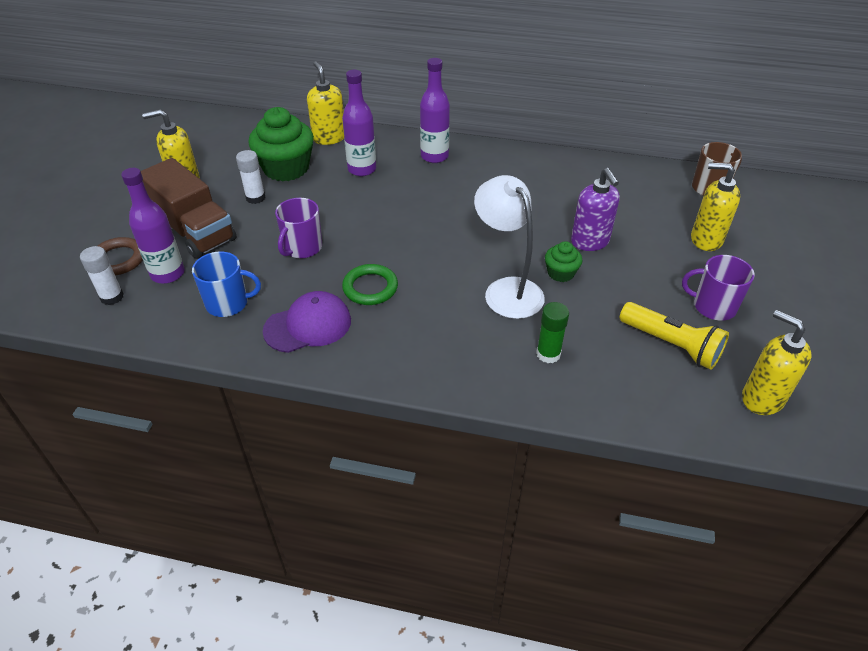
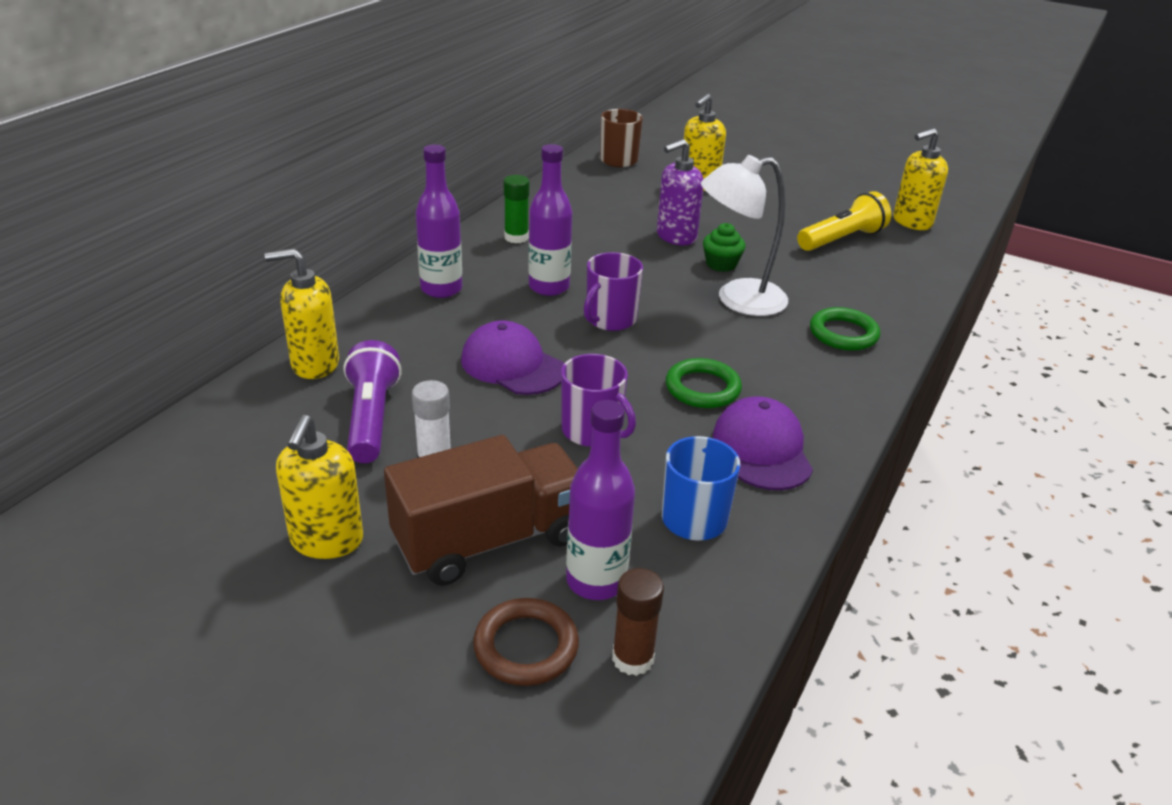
camera: 75 degrees left, 10 degrees down
white glue stick [80,246,124,305] -> brown glue stick [612,568,664,676]
green cupcake [248,107,314,182] -> purple flashlight [344,340,402,463]
purple bottle [342,70,376,176] -> purple bottle moved to [528,144,572,296]
green glue stick [536,302,569,363] -> green glue stick moved to [504,175,530,243]
purple soap dispenser [571,168,620,251] -> purple soap dispenser turned 150 degrees clockwise [657,139,704,245]
purple mug [682,255,755,321] -> purple mug moved to [584,252,643,331]
none -> purple cap [461,320,564,395]
none -> green ring [810,307,880,351]

